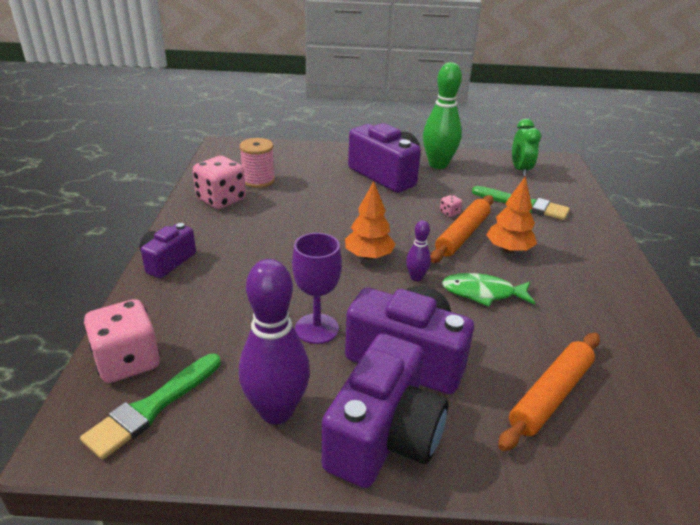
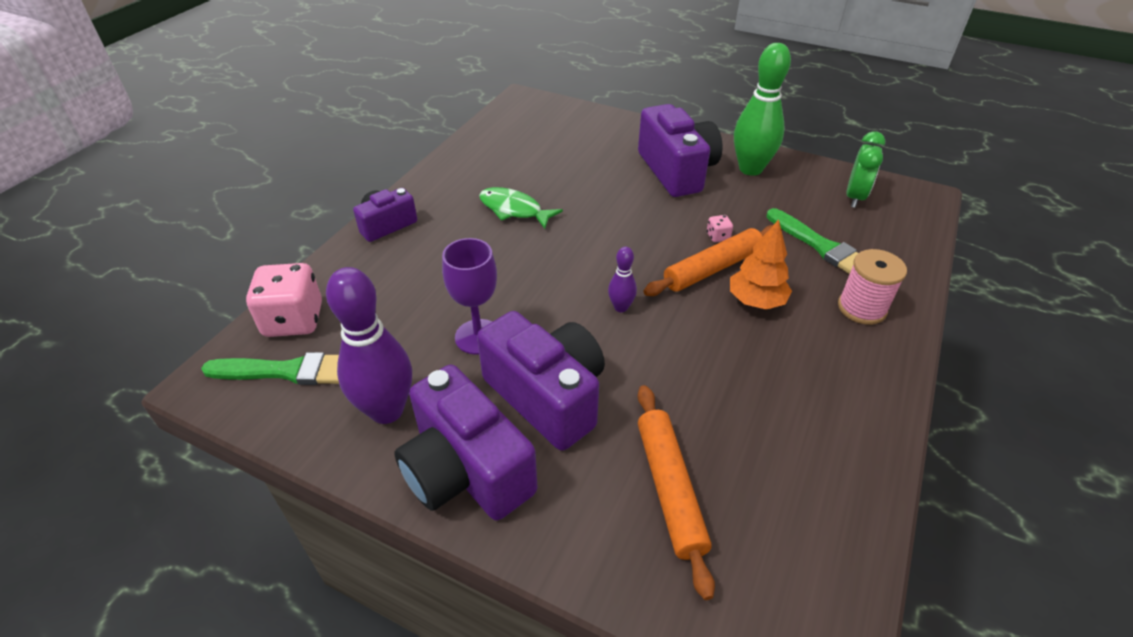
camera: 25 degrees right, 10 degrees up
green brush [80,354,221,460] -> green brush turned 150 degrees counterclockwise [201,352,339,385]
pink dice [193,156,246,209] -> none
pink spool [239,138,275,188] -> pink spool moved to [838,249,907,325]
purple camera [322,333,448,488] -> purple camera turned 90 degrees clockwise [394,365,537,520]
orange tree [345,181,396,260] -> none
green fish [442,273,535,307] -> green fish moved to [479,187,563,229]
orange rolling pin [498,333,600,451] -> orange rolling pin turned 75 degrees counterclockwise [638,385,715,600]

